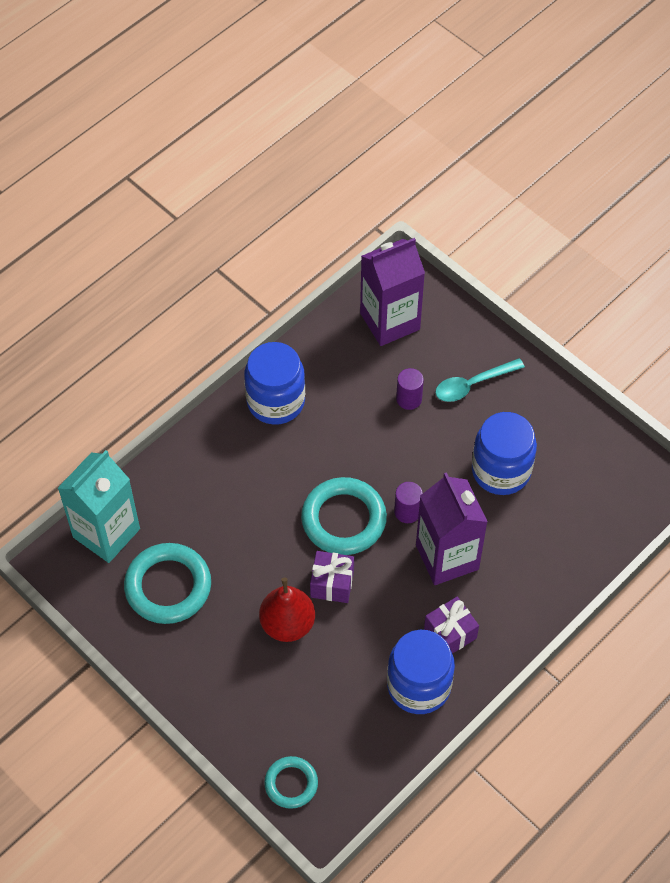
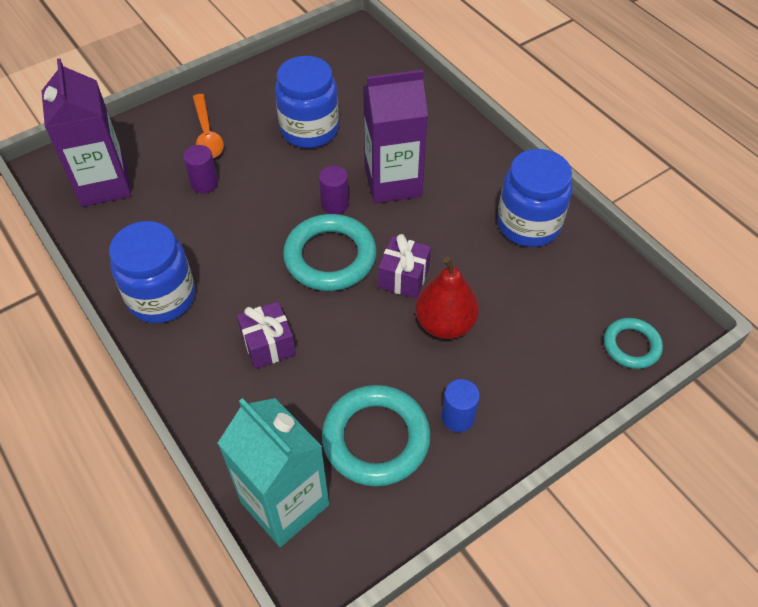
camera: 80 degrees left, 5 degrees down
purple gift [424,597,479,654] -> purple gift moved to [237,301,296,369]
turquoise spoon [435,358,525,402] -> orange spoon [193,94,224,158]
none -> blue cylinder [442,379,480,432]

